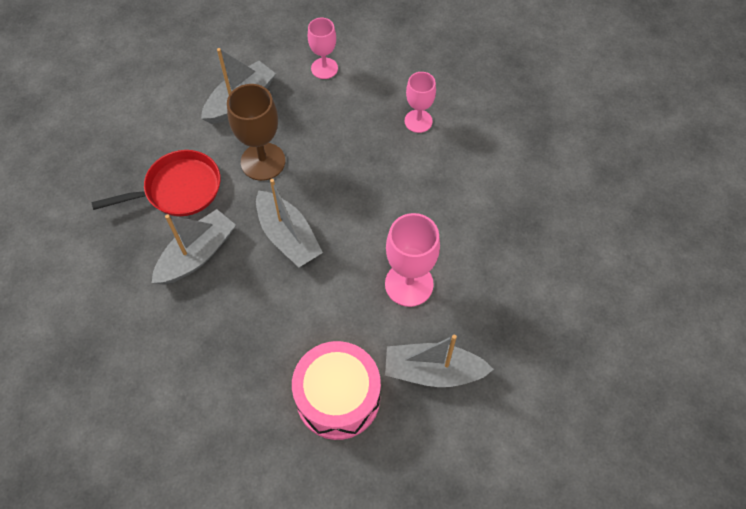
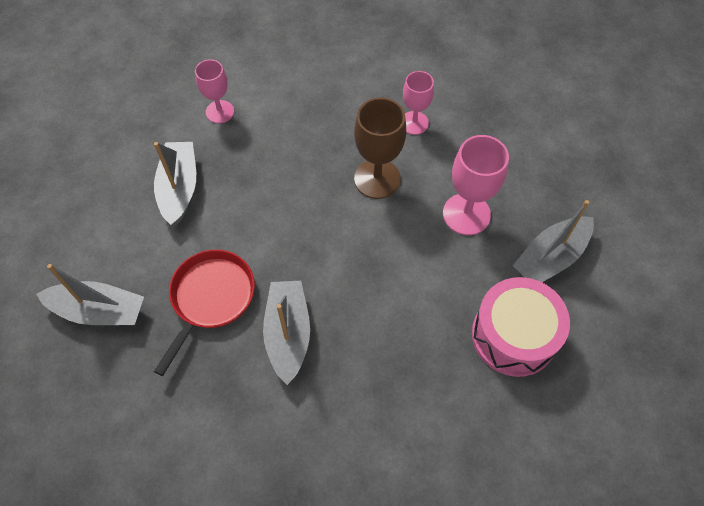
camera: 45 degrees left, 0 degrees up
brown goblet [227,84,285,181] -> brown goblet moved to [354,97,406,199]
grey boat [256,179,323,267] -> grey boat moved to [36,264,144,325]
pink goblet [405,72,436,133] -> pink goblet moved to [403,71,434,135]

